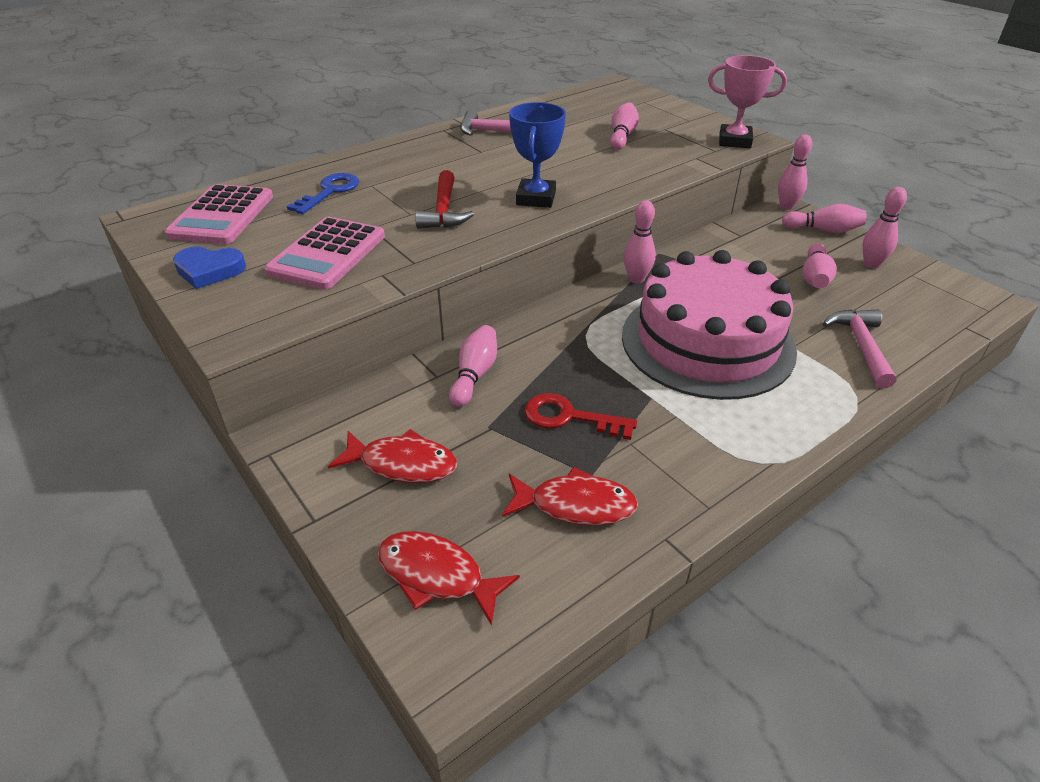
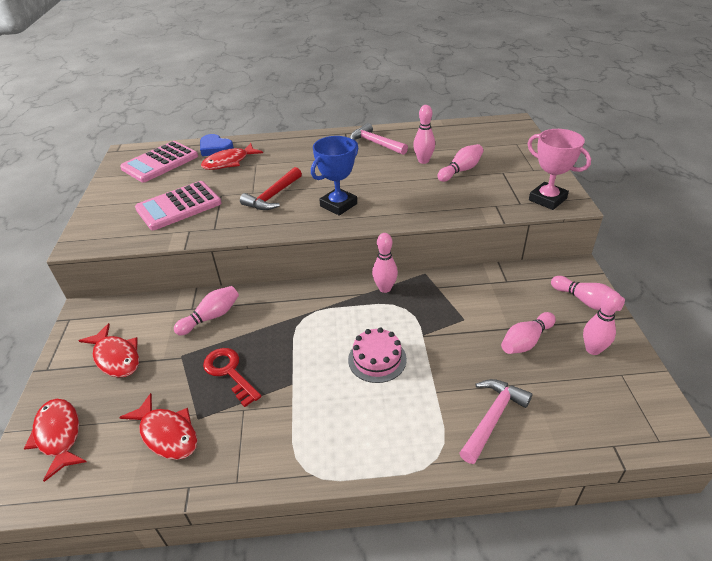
camera: 35 degrees right, 0 degrees up
blue heart [173,247,246,289] -> blue heart moved to [200,134,234,156]
blue key [287,173,359,214] -> red fish [201,143,263,170]
pink cake [622,250,797,400] -> pink cake [348,327,407,383], size x0.42
pink bowling pin [778,134,812,210] -> pink bowling pin moved to [413,105,435,164]

